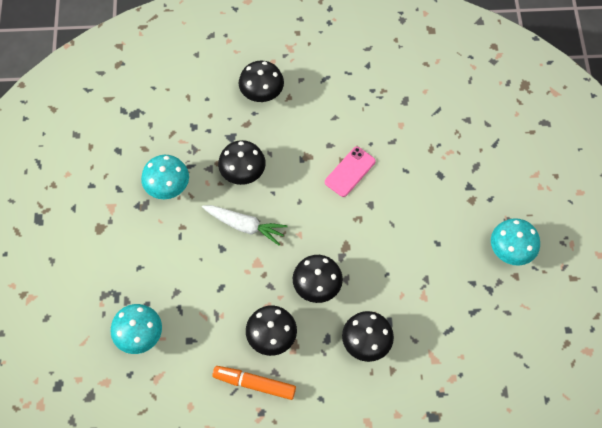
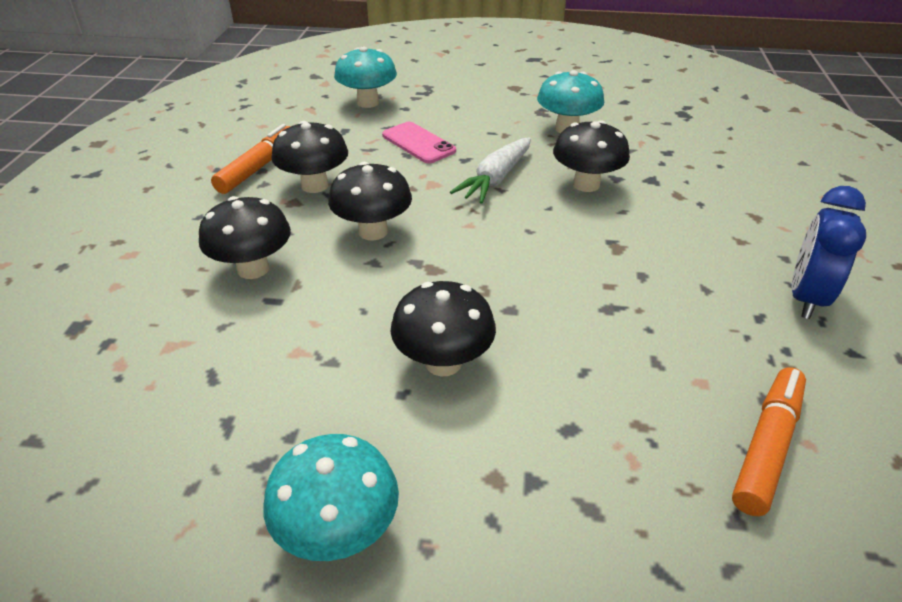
camera: 100 degrees right, 25 degrees down
black mushroom [239,61,284,102] -> black mushroom moved to [390,281,496,376]
pink phone [325,147,376,197] -> pink phone moved to [382,122,456,164]
none -> orange marker [732,367,806,516]
none -> blue clock [792,186,866,319]

